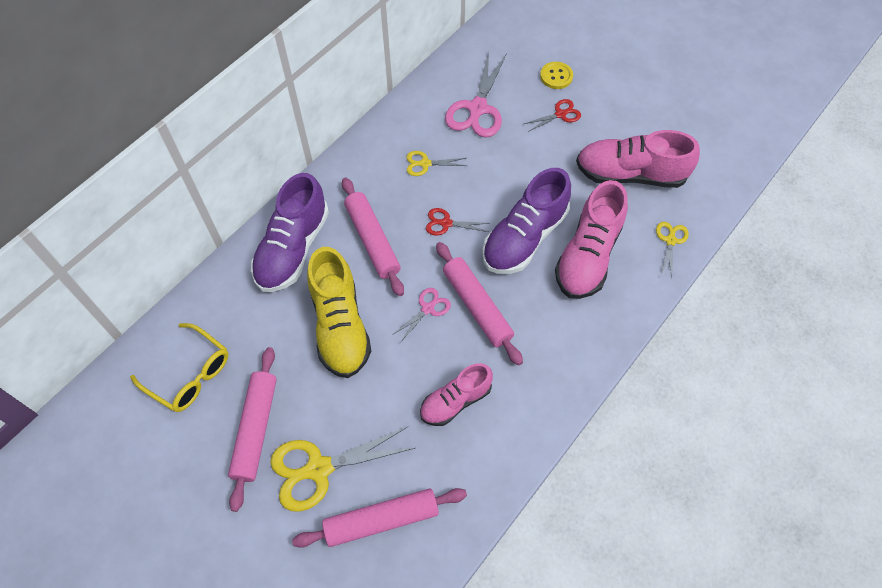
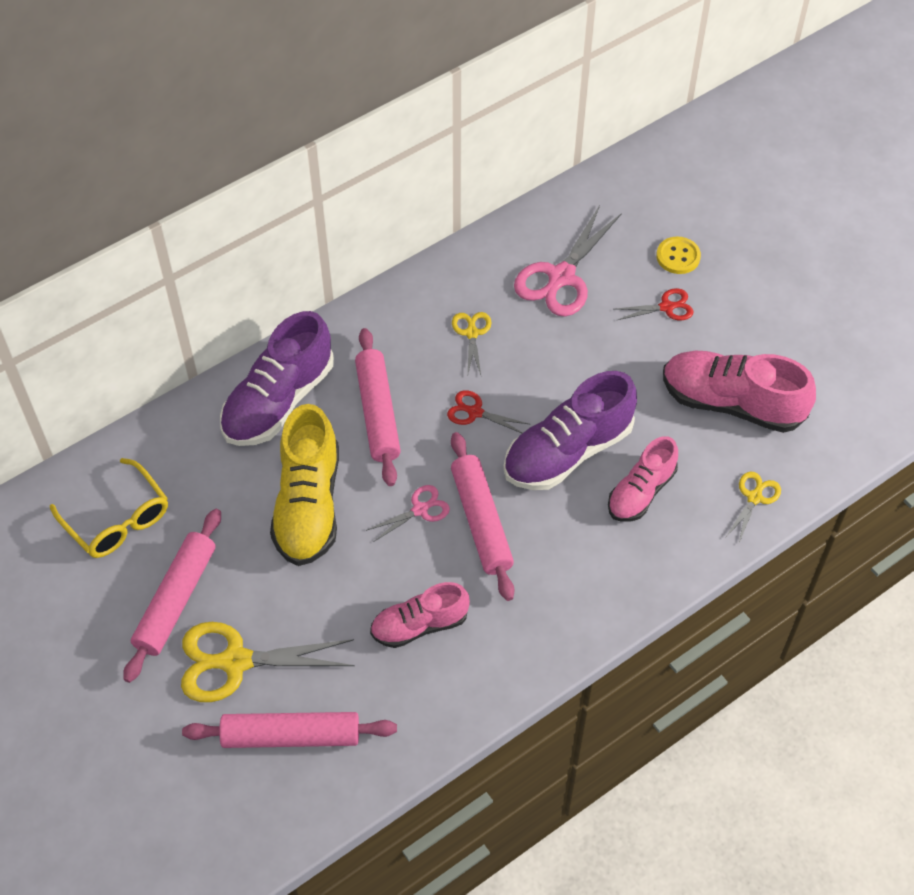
camera: 15 degrees right, 5 degrees down
yellow scissors [406,151,467,176] -> yellow scissors turned 75 degrees clockwise [452,312,492,375]
pink shoe [555,180,628,299] -> pink shoe [608,436,678,522], size x0.62

